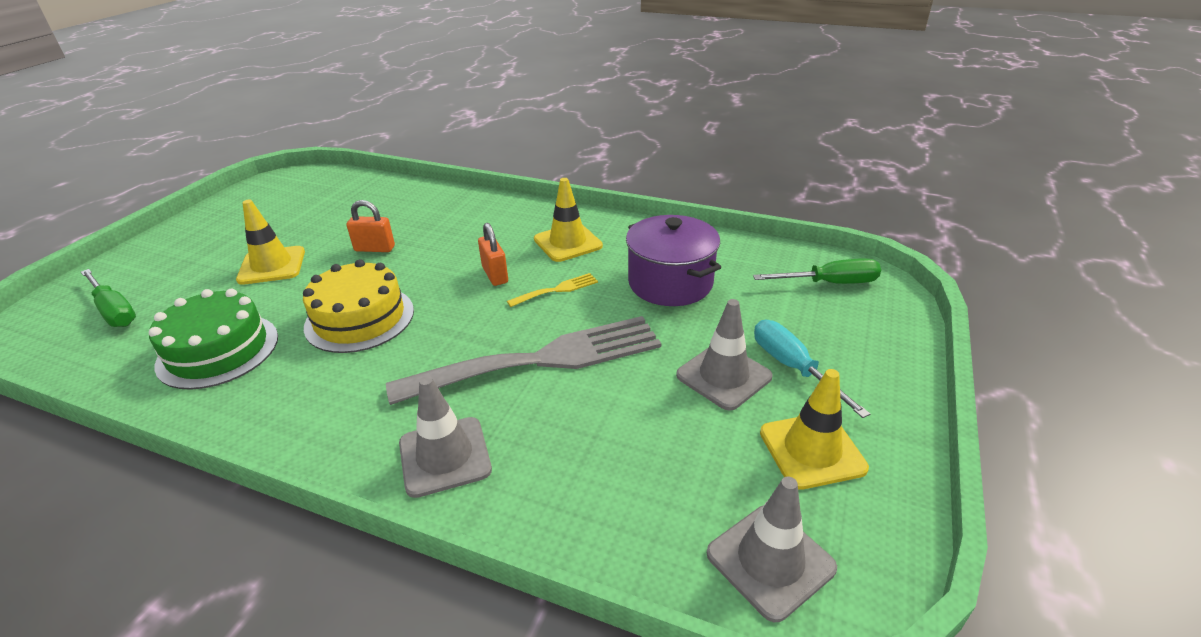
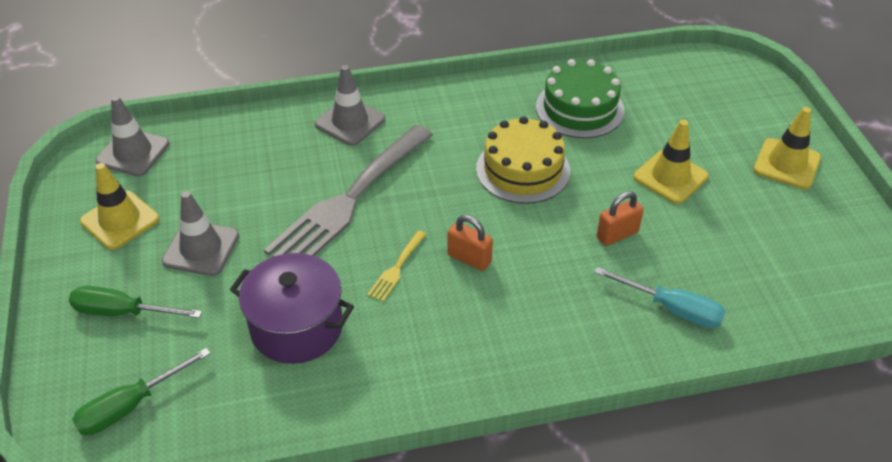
camera: 145 degrees right, 10 degrees up
green screwdriver [81,269,136,327] -> green screwdriver moved to [69,286,202,318]
yellow traffic cone [534,178,603,262] -> yellow traffic cone moved to [754,107,821,189]
turquoise screwdriver [754,320,870,418] -> turquoise screwdriver moved to [594,267,726,328]

